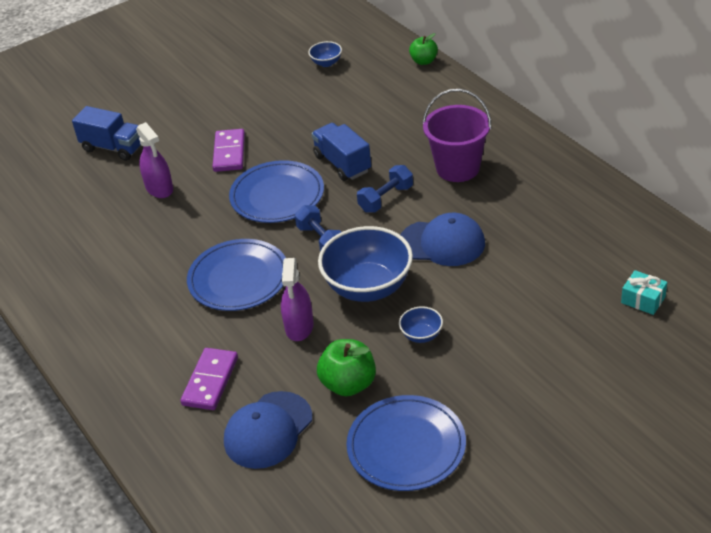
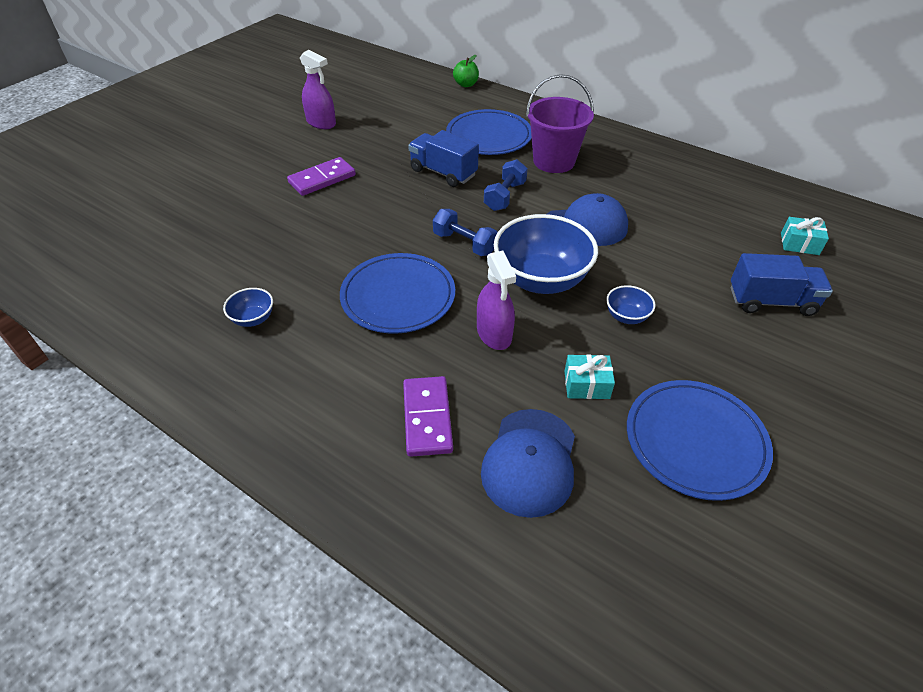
camera: 25 degrees left, 5 degrees up
blue truck [72,106,141,161] -> blue truck moved to [731,253,833,316]
purple spray bottle [136,122,173,198] -> purple spray bottle moved to [300,50,336,129]
purple domino [212,129,245,172] -> purple domino turned 75 degrees clockwise [287,157,356,196]
blue plate [229,160,324,223] -> blue plate moved to [446,109,532,155]
blue bowl [308,41,342,67] -> blue bowl moved to [223,288,273,327]
green apple [317,339,376,396] -> turquoise gift [564,354,615,399]

